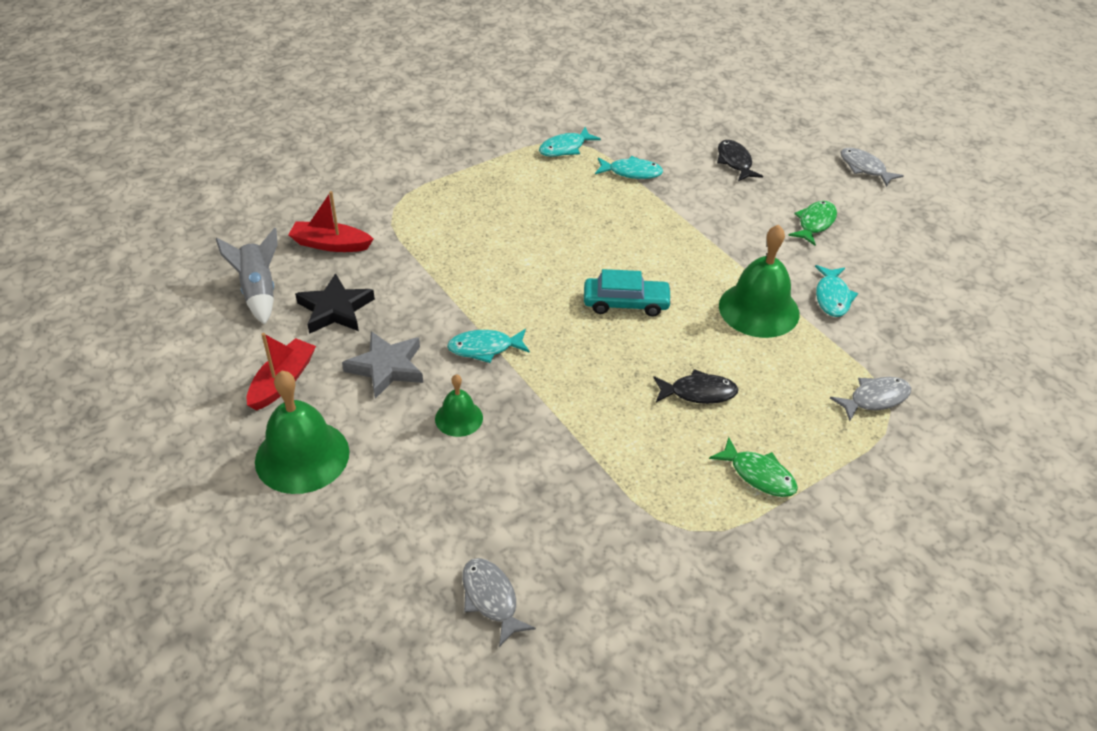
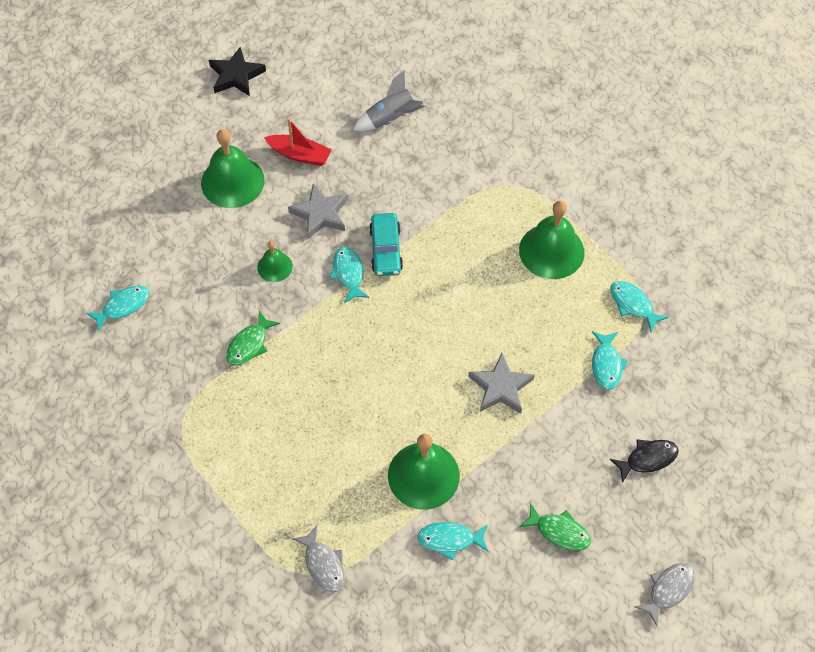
camera: 85 degrees right, 15 degrees up
red boat [288,191,373,252] -> none
black star [295,273,375,334] -> black star moved to [209,47,266,96]
grey fish [462,558,536,647] -> turquoise fish [86,286,149,332]
turquoise car [584,269,672,317] -> turquoise car moved to [369,213,403,276]
black fish [653,369,739,404] -> none
green fish [709,437,798,497] -> green fish moved to [226,311,280,366]
none -> grey star [468,353,535,414]
none -> green bell [519,201,585,279]

